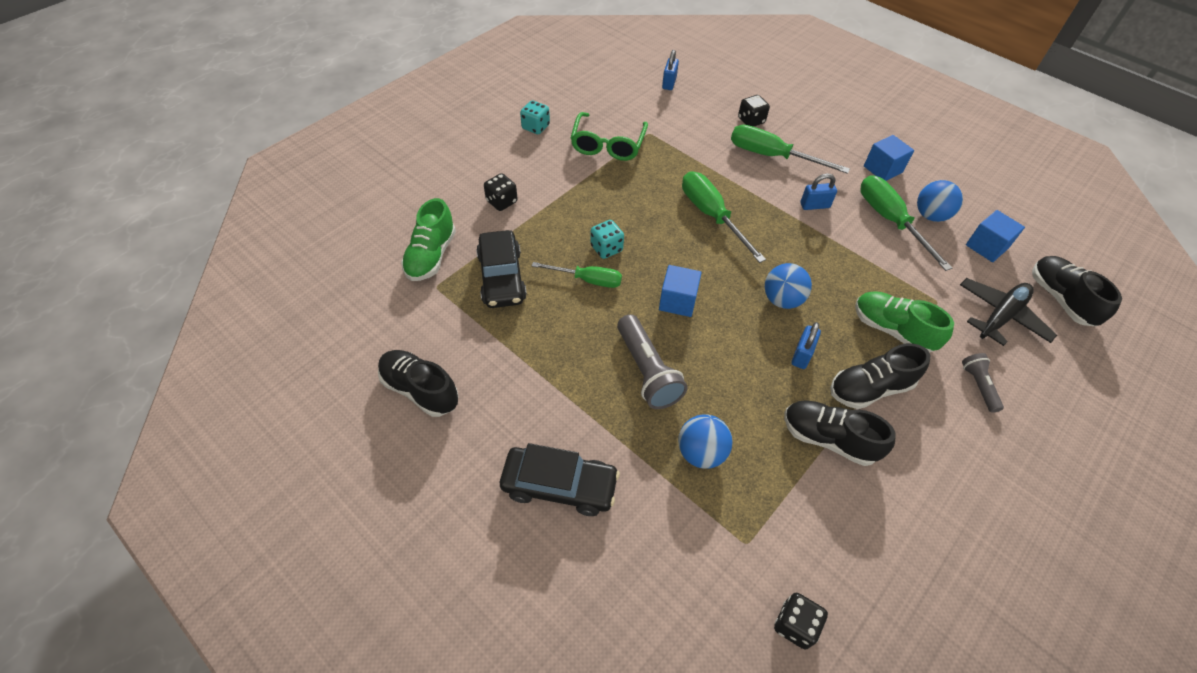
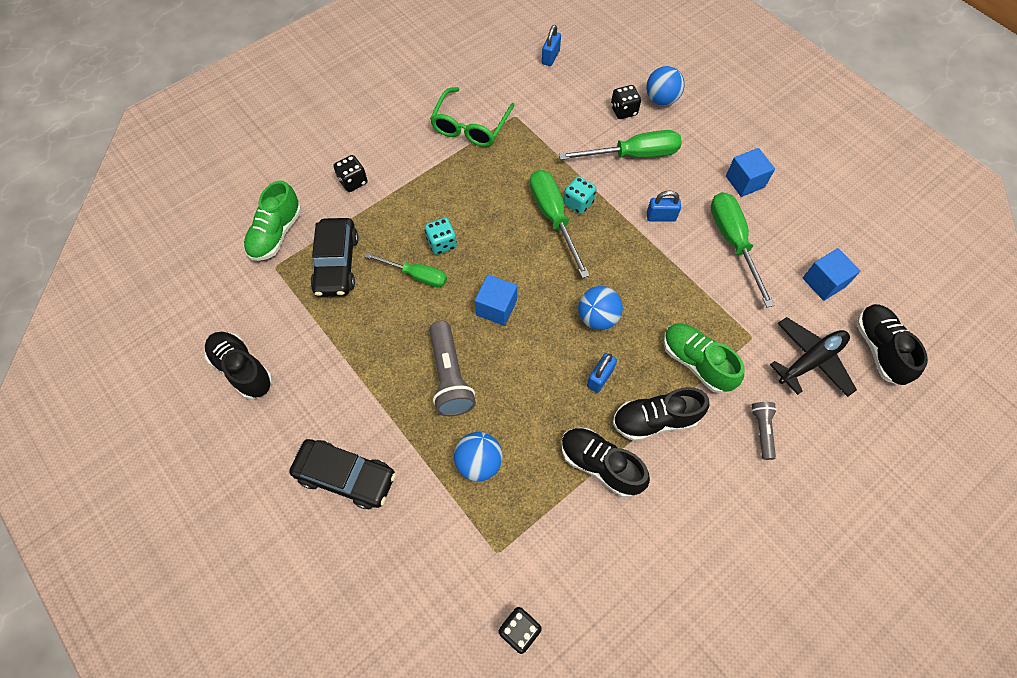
camera: 10 degrees right, 10 degrees up
turquoise dice [520,101,550,134] -> turquoise dice moved to [563,176,597,214]
green screwdriver [731,125,850,174] -> green screwdriver turned 135 degrees clockwise [559,130,682,160]
blue ball [917,180,963,222] -> blue ball moved to [646,66,685,106]

